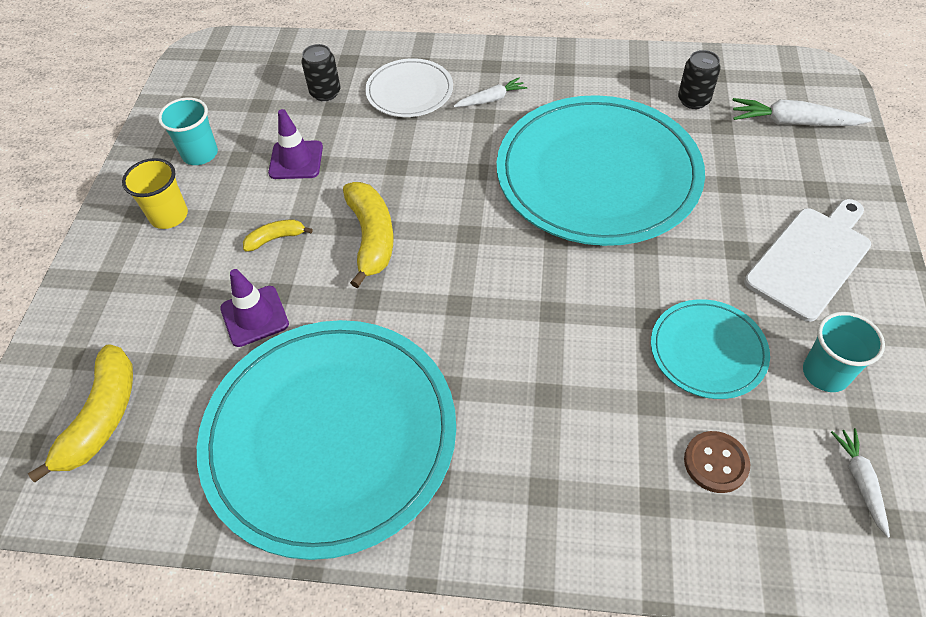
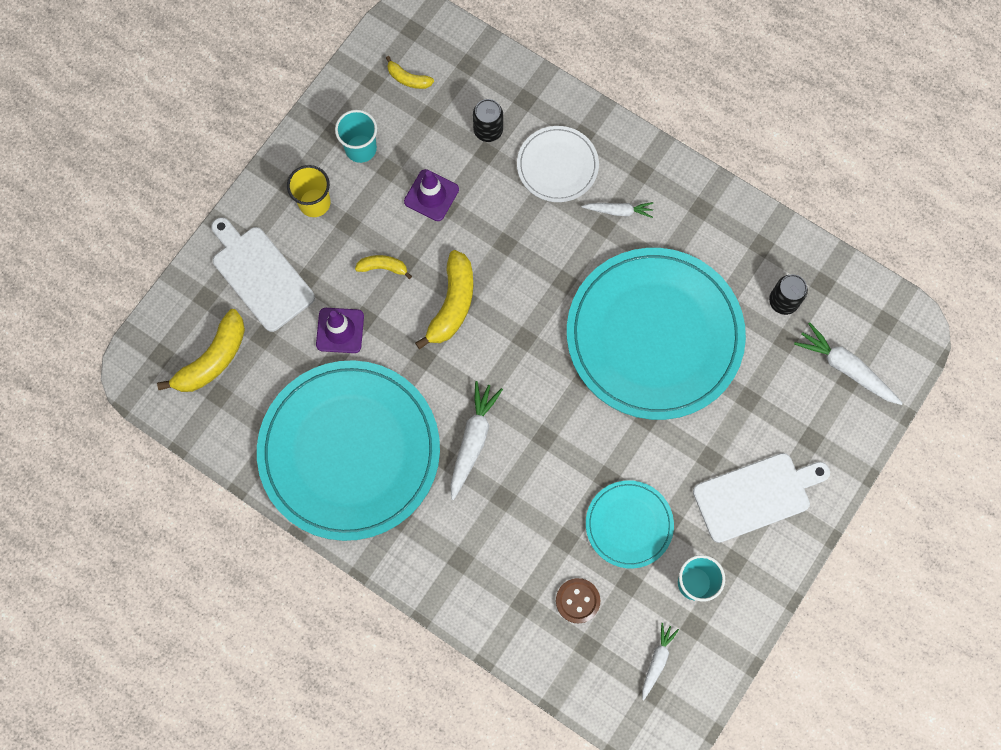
camera: 25 degrees right, 20 degrees up
none -> white cutting board [211,217,315,332]
none -> yellow banana [386,56,434,89]
none -> white carrot [450,381,503,500]

